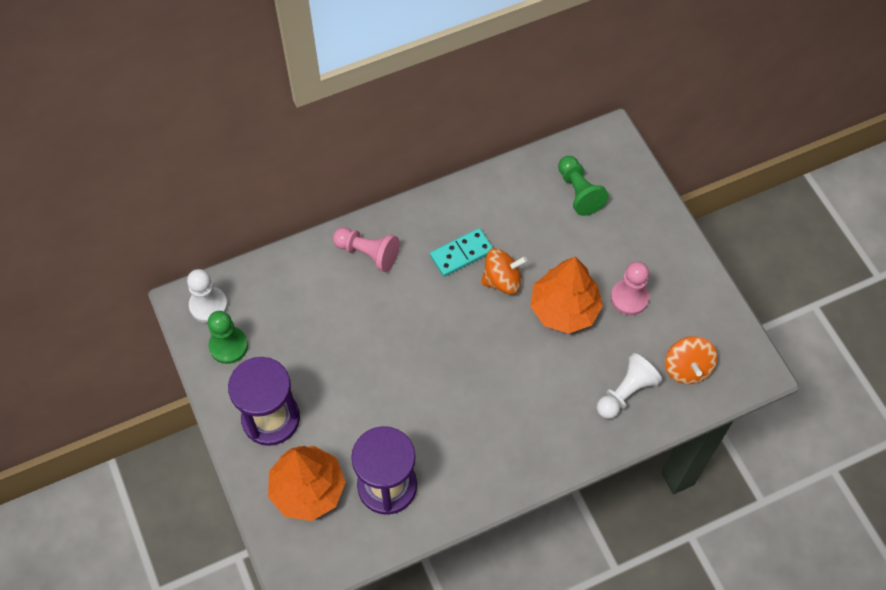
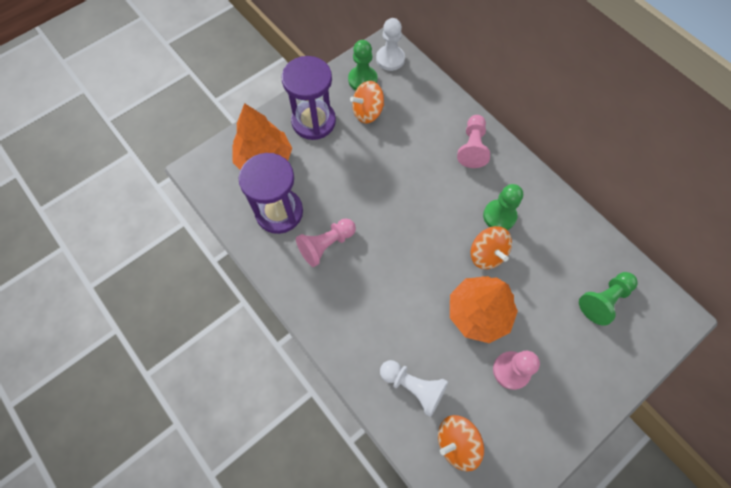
camera: 75 degrees right, 5 degrees up
turquoise domino [430,228,493,277] -> green pawn [483,184,523,230]
none -> pink pawn [296,218,356,267]
none -> orange spinning top [350,81,384,123]

